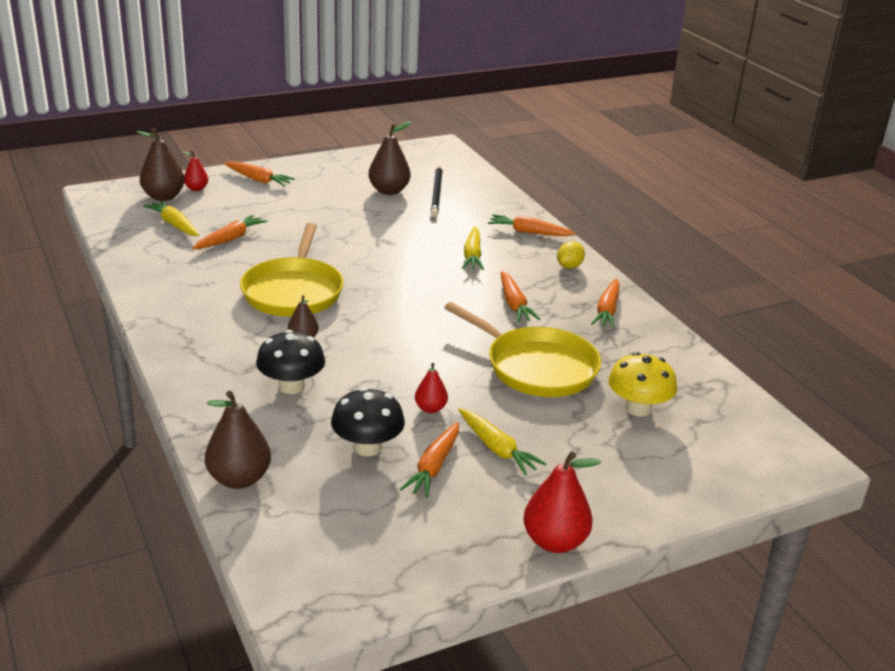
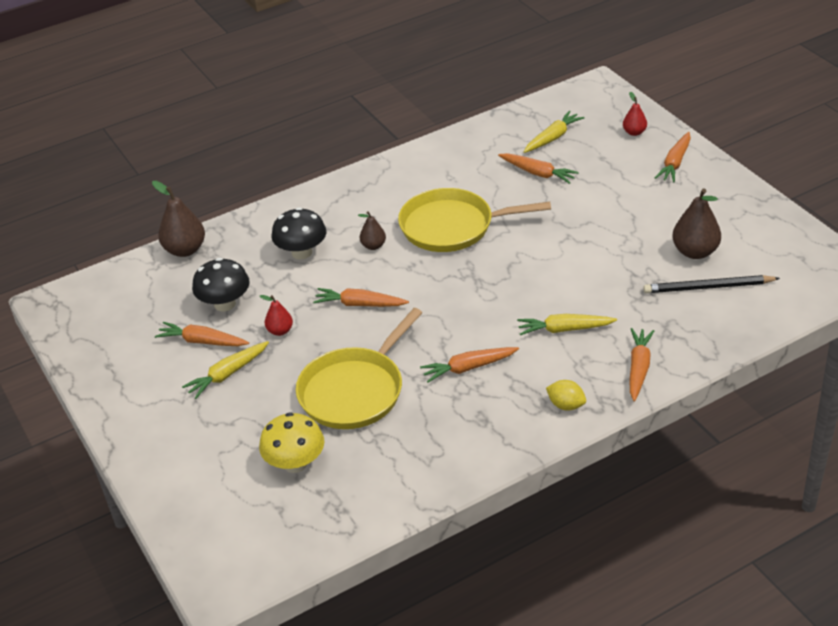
camera: 90 degrees right, 10 degrees up
brown pear [136,128,185,201] -> none
red pear [523,451,601,553] -> none
orange carrot [591,279,620,329] -> orange carrot moved to [313,288,409,307]

